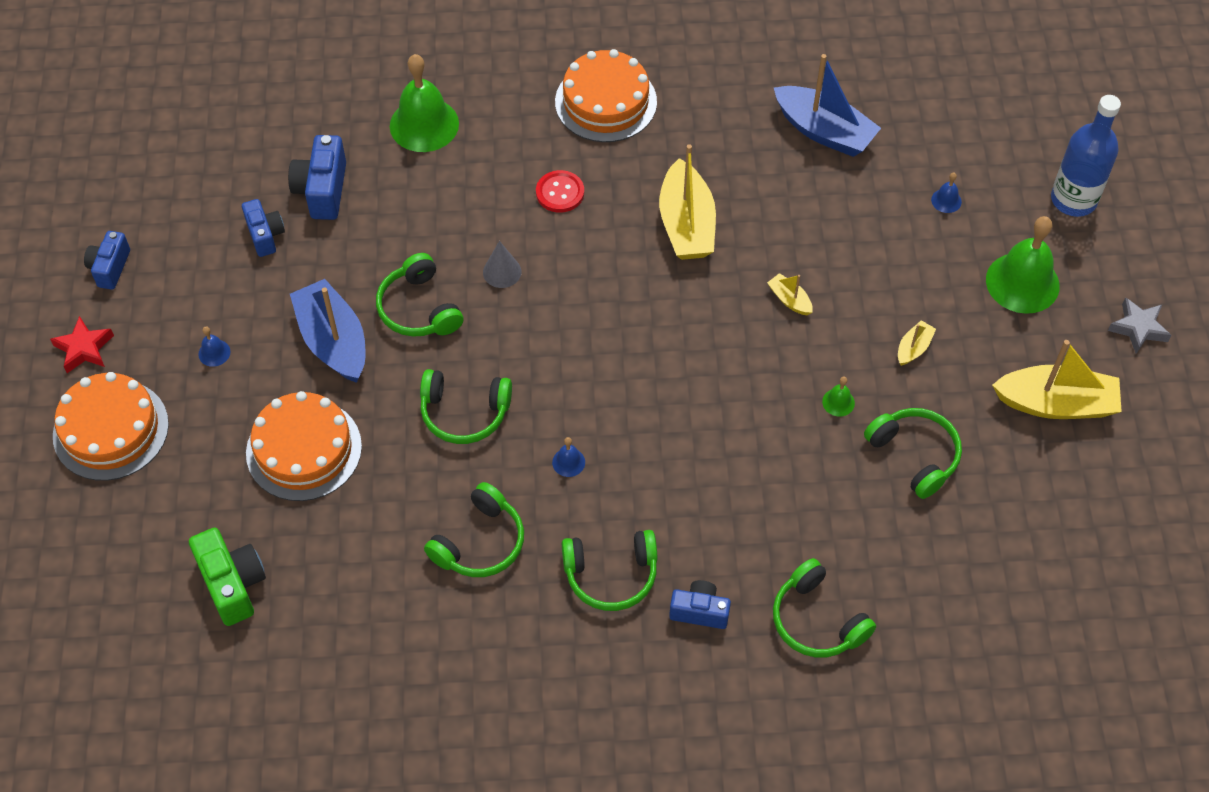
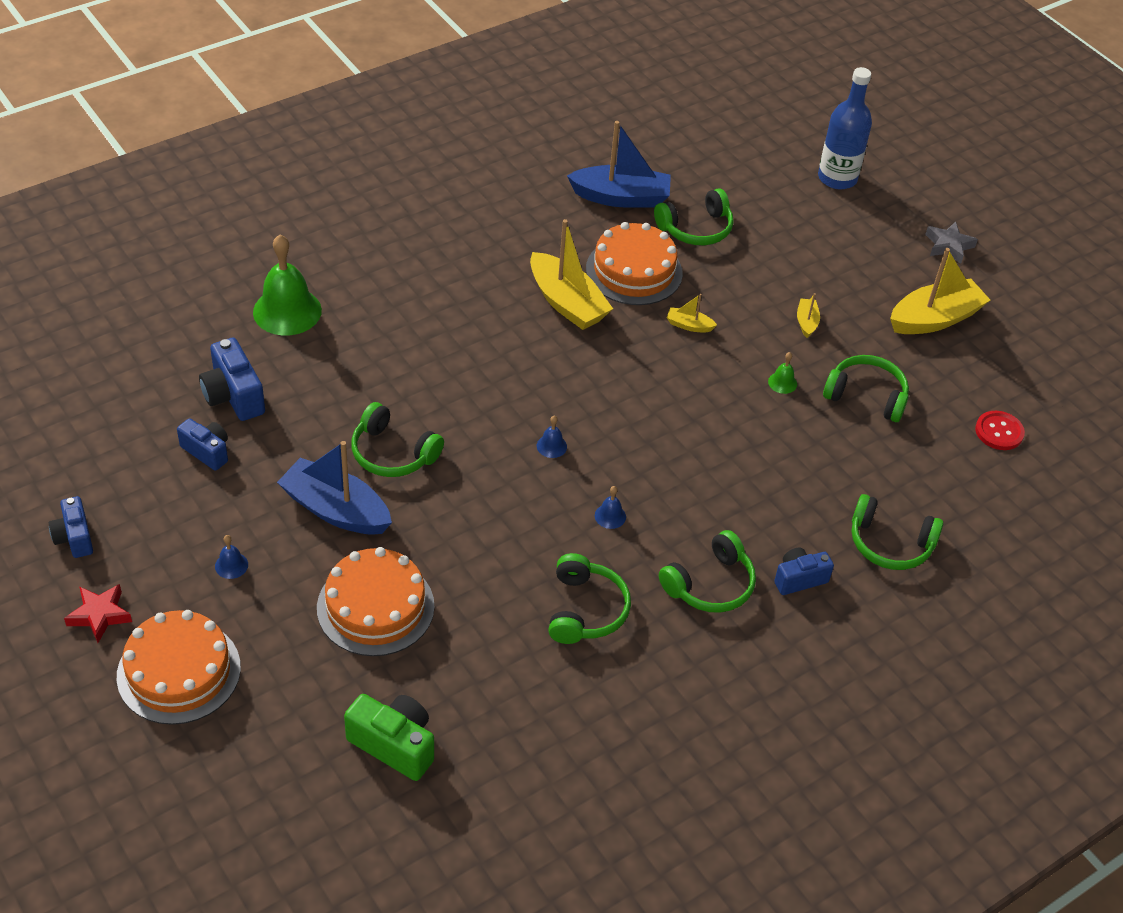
camera: 35 degrees left, 10 degrees down
green headphones [420,369,512,444] -> green headphones moved to [654,188,734,245]
grey cone [483,241,521,288] -> none
red button [536,170,584,213] -> red button moved to [975,411,1025,450]
orange cake [555,49,657,142] -> orange cake moved to [586,222,683,305]
blue bell [931,173,962,213] -> blue bell moved to [537,416,567,458]
green bell [986,216,1060,314] -> none

